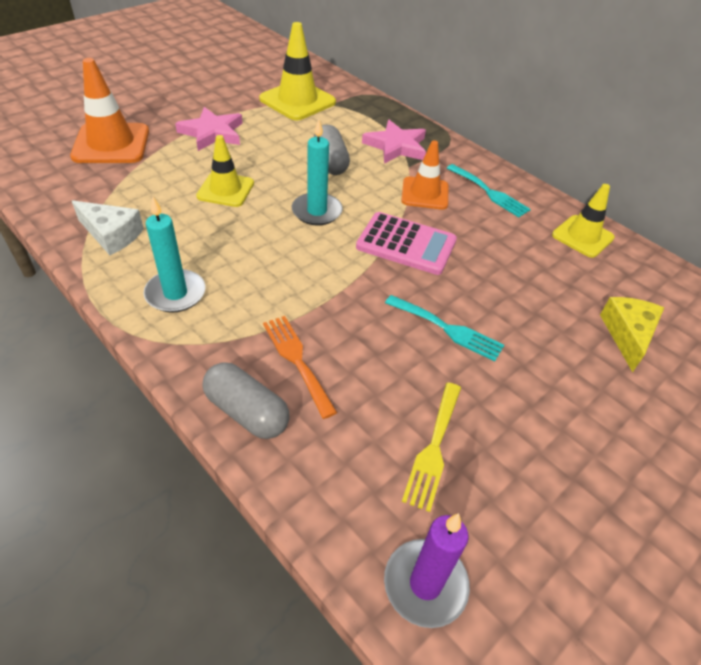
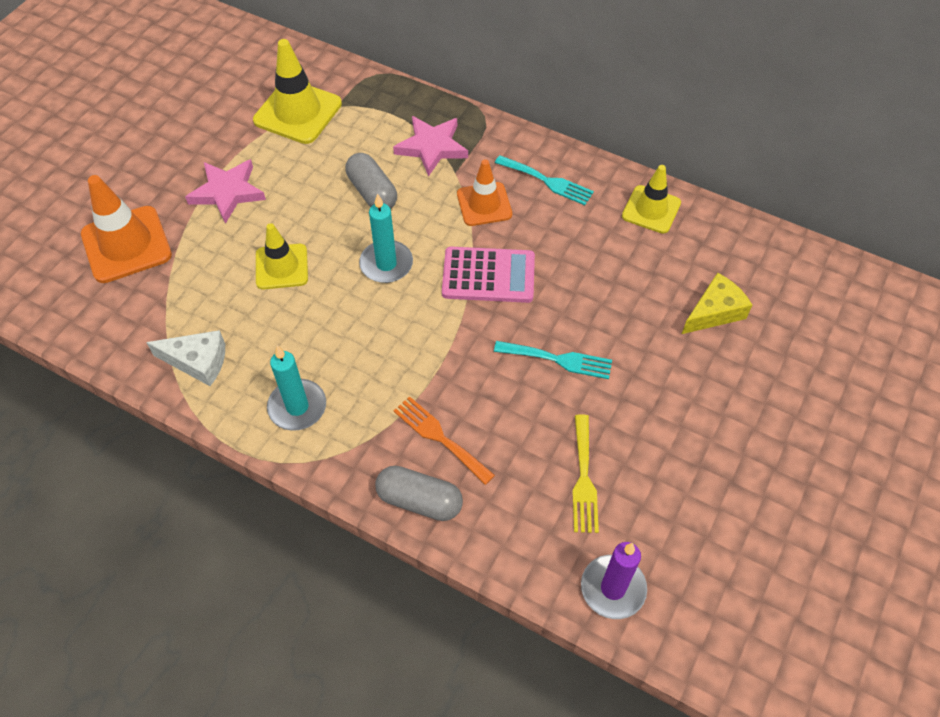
camera: 15 degrees left, 10 degrees up
yellow cheese [600,297,664,372] -> yellow cheese turned 60 degrees clockwise [682,273,752,334]

